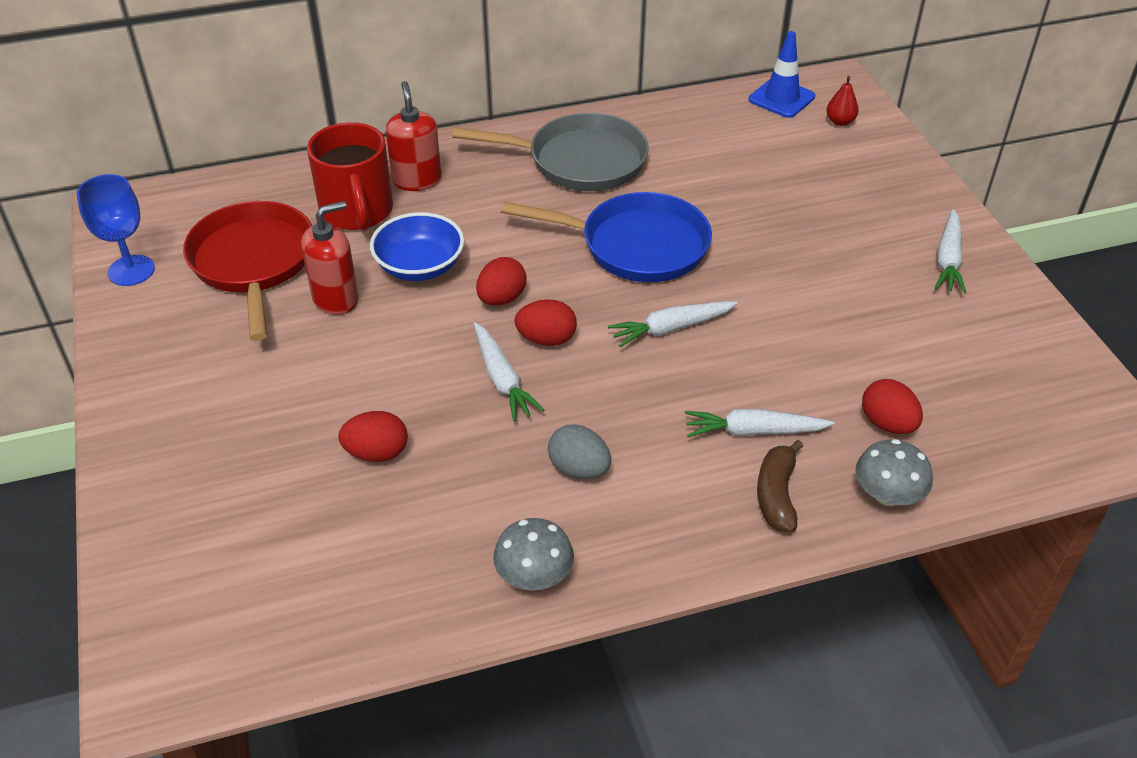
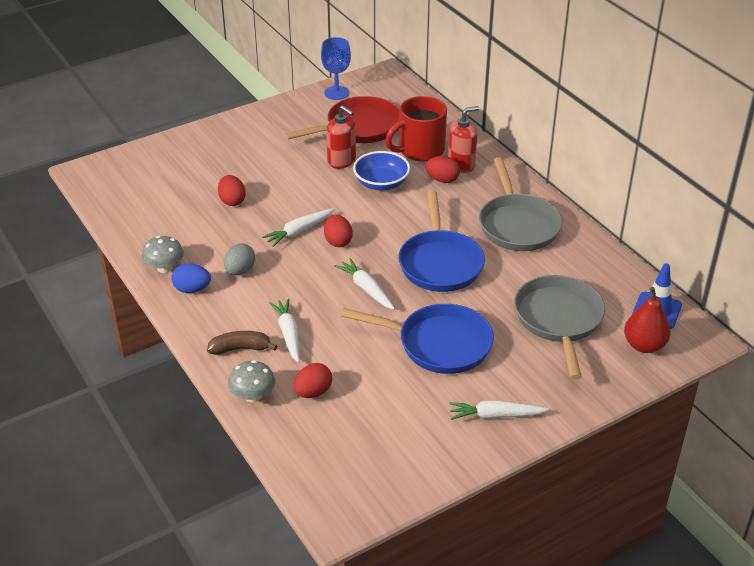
camera: 75 degrees right, 5 degrees down
red egg [476,257,527,306] -> red egg moved to [425,156,460,183]
red pear [826,76,859,126] -> red pear [624,287,671,353], size x1.74
none -> blue egg [171,264,211,293]
none -> blue pan [341,304,494,374]
none -> grey pan [514,275,605,380]

